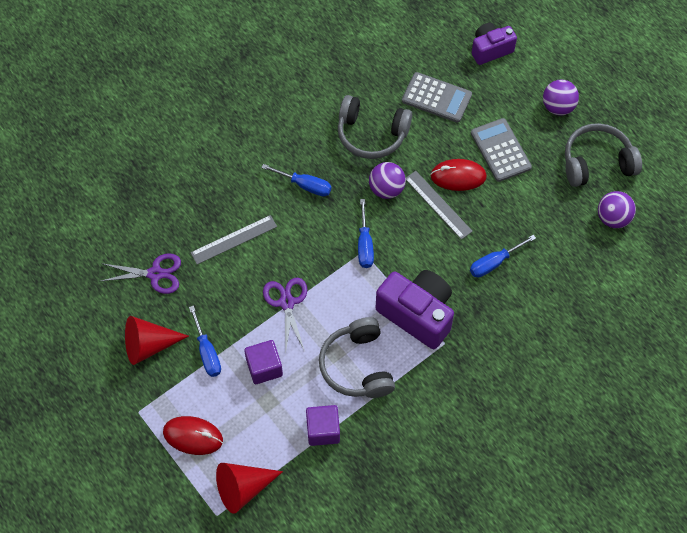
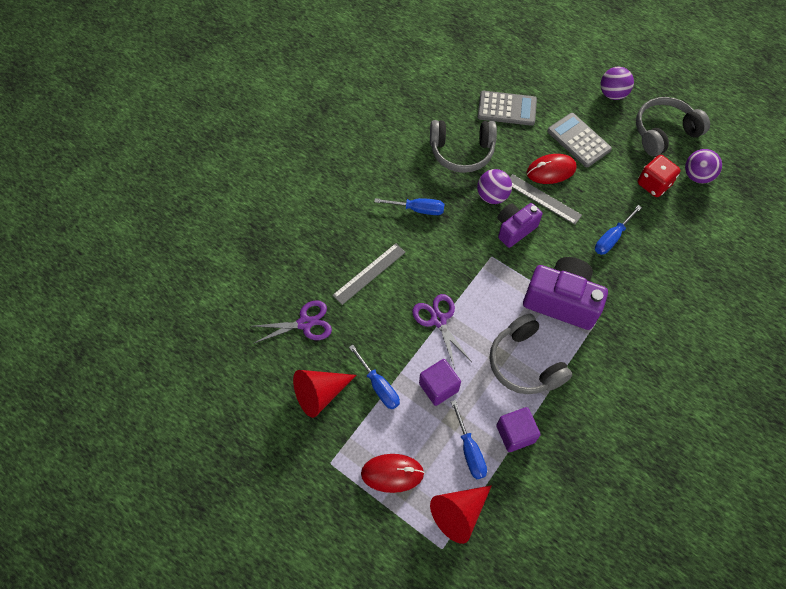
camera: 15 degrees left, 0 degrees up
blue screwdriver [358,199,374,268] -> blue screwdriver moved to [451,400,487,479]
purple camera [472,23,517,65] -> purple camera moved to [498,203,542,248]
none -> red dice [638,155,680,197]

